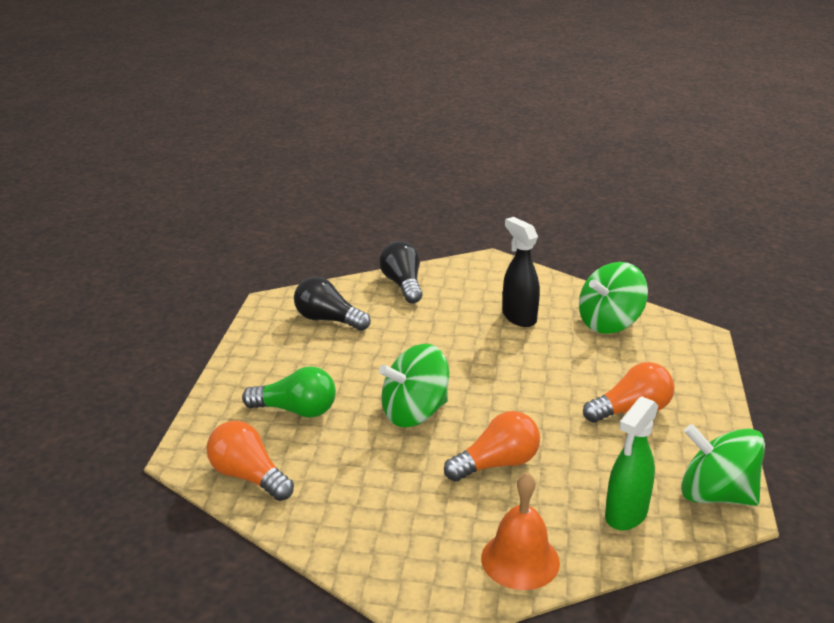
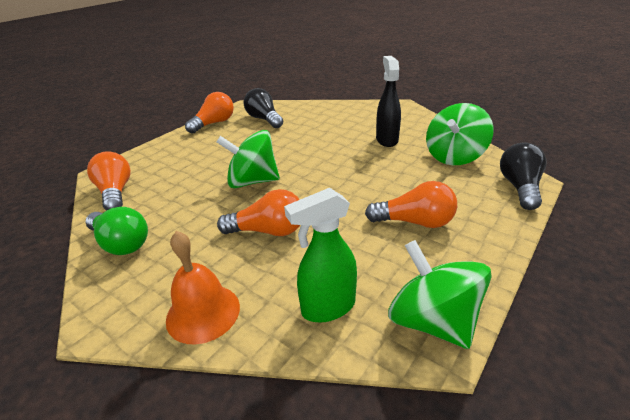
camera: 30 degrees right, 5 degrees up
green light bulb [242,367,336,418] -> green light bulb moved to [86,207,148,255]
black light bulb [379,241,422,303] -> black light bulb moved to [500,142,547,210]
green spinning top [579,262,648,334] -> green spinning top turned 45 degrees counterclockwise [426,103,494,165]
none -> orange light bulb [185,92,234,133]

